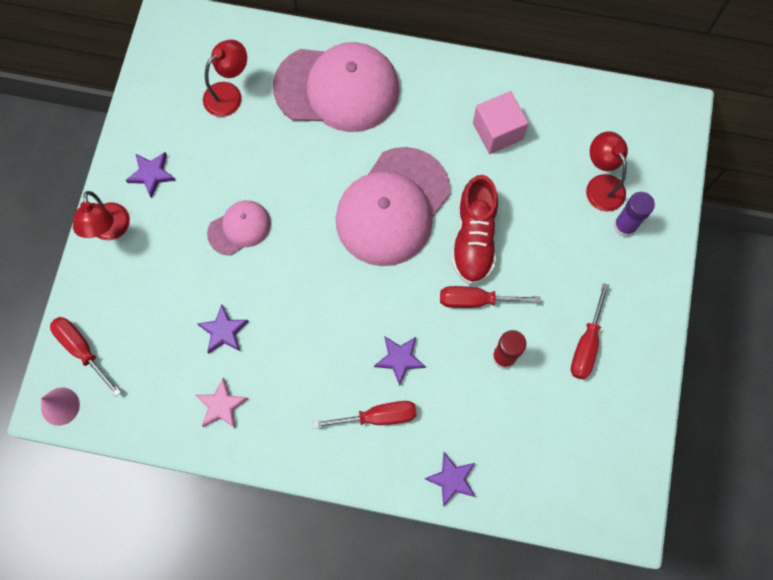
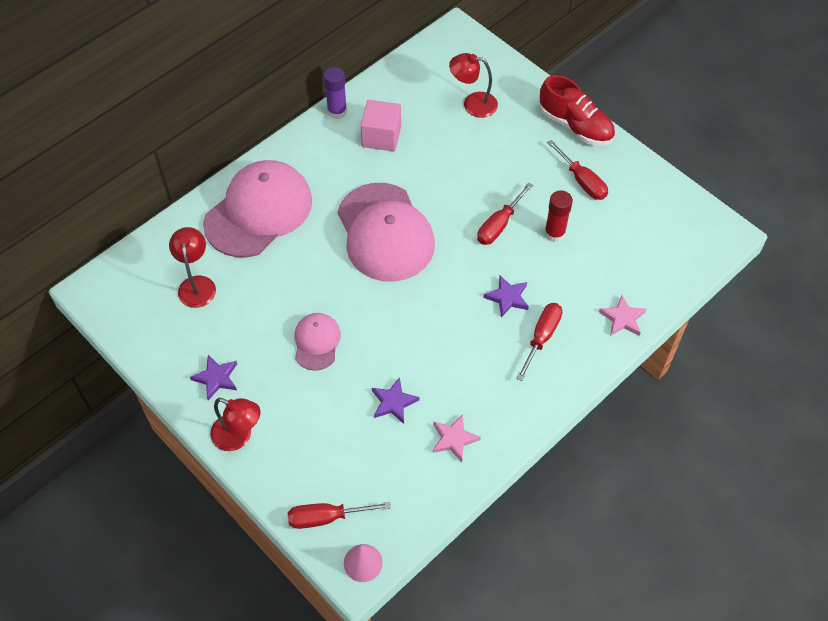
camera: 55 degrees left, 15 degrees down
purple star [424,452,476,507] -> pink star [599,295,647,336]
red shoe [452,175,498,285] -> red shoe moved to [539,75,615,146]
purple glue stick [613,192,655,237] -> purple glue stick moved to [324,67,347,119]

